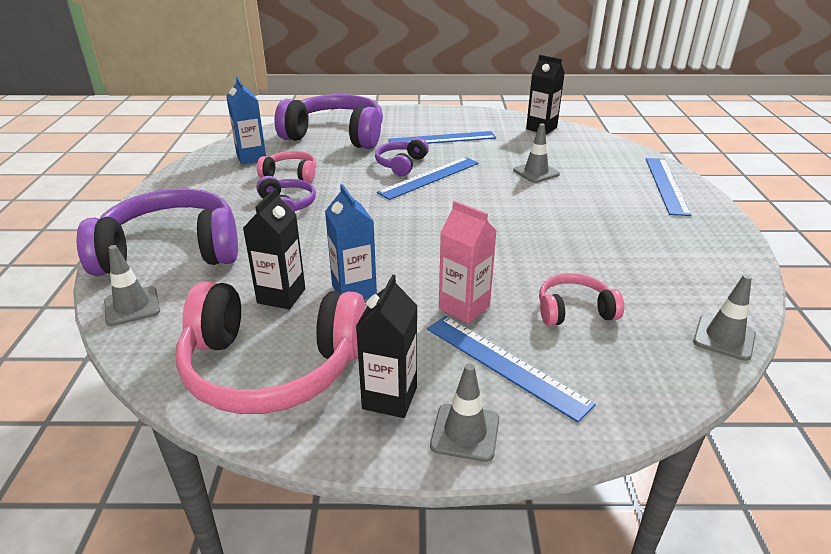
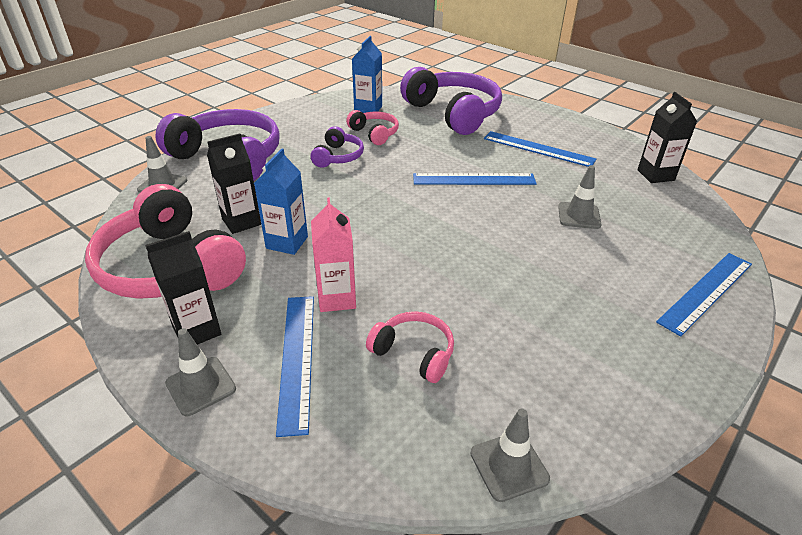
camera: 40 degrees right, 5 degrees up
purple headphones [375,138,429,176] -> none

